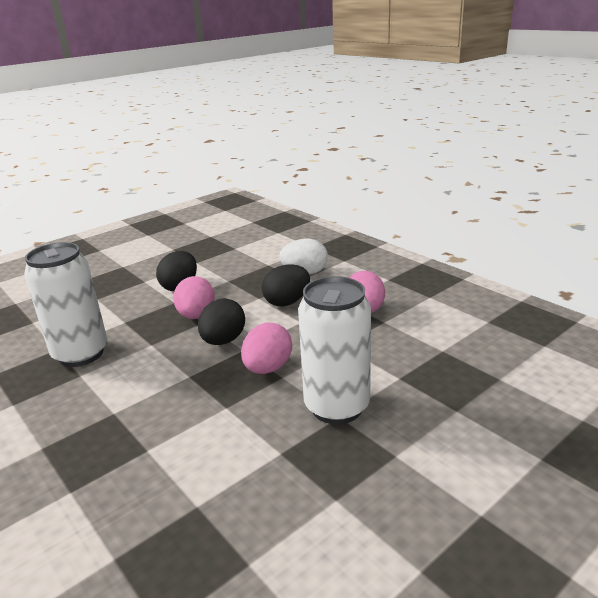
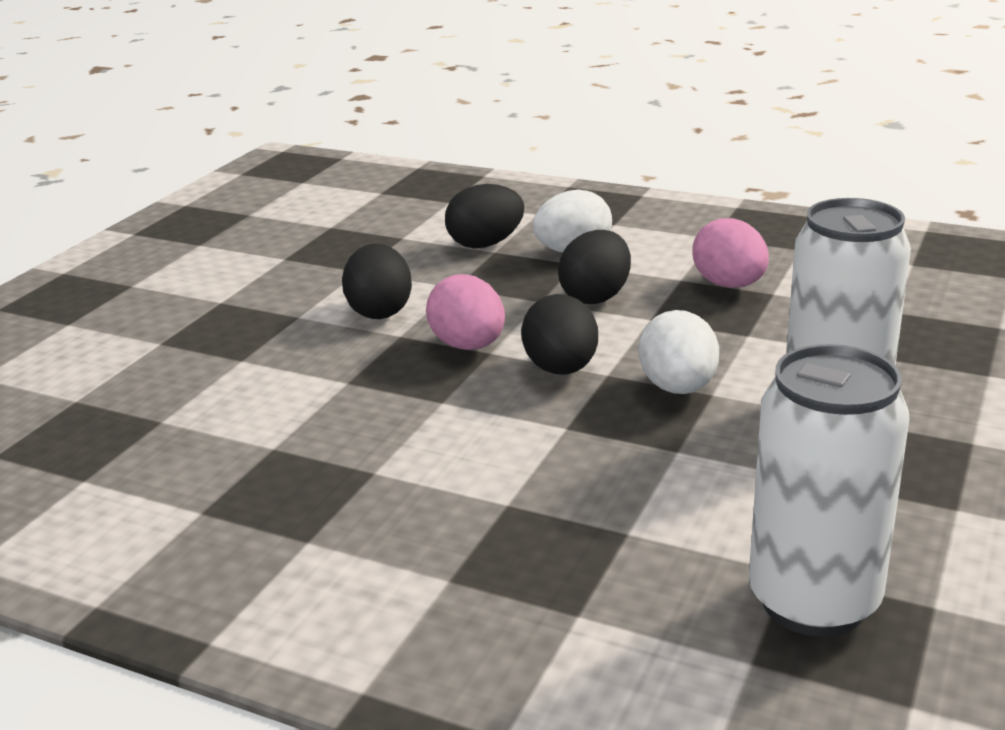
camera: 25 degrees left, 0 degrees up
white can [24,242,107,367] -> white can moved to [749,344,910,637]
pink egg [241,323,292,374] -> white egg [639,310,719,394]
none -> black egg [445,184,524,248]

